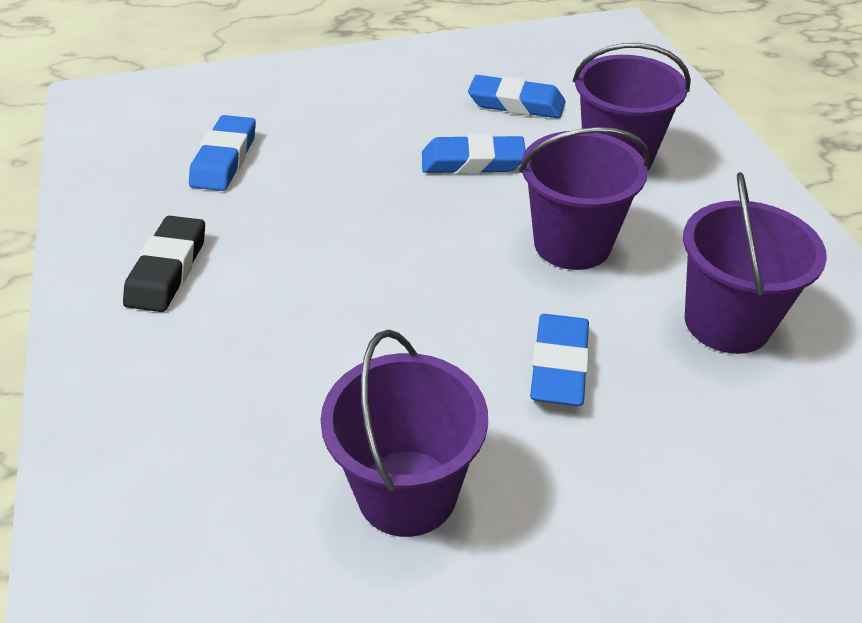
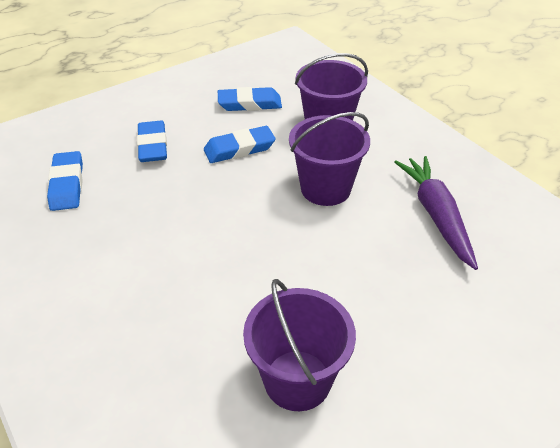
camera: 20 degrees left, 0 degrees up
black eraser [123,216,205,312] -> none
blue eraser [530,314,589,406] -> blue eraser moved to [137,121,167,162]
purple bucket [683,172,827,354] -> purple carrot [394,156,478,270]

